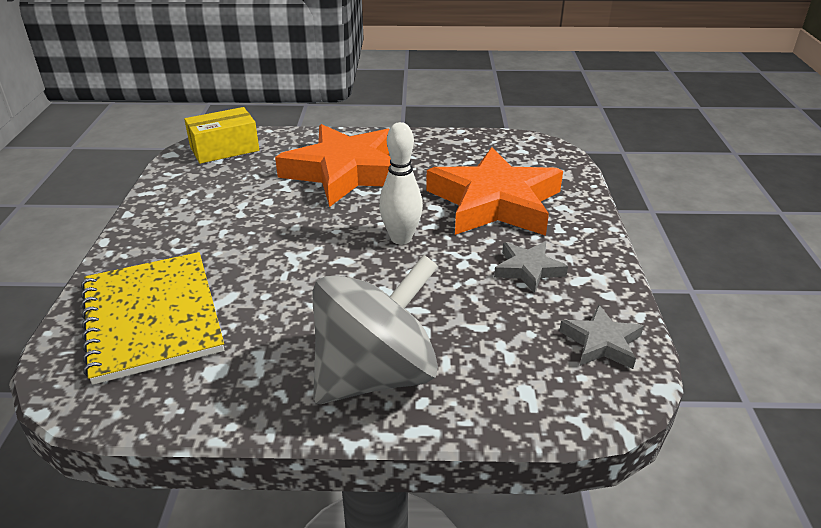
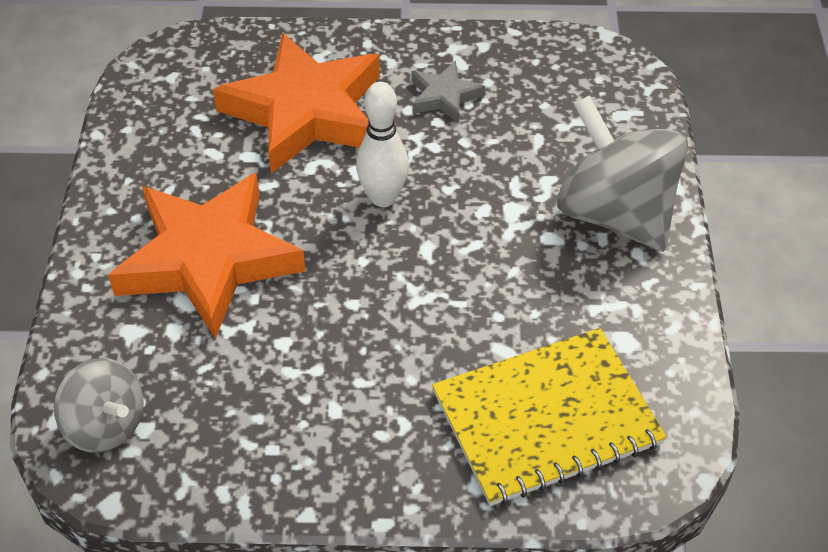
camera: 90 degrees left, 15 degrees up
yellow box [184,107,259,164] -> grey spinning top [54,358,144,453]
grey star [559,304,644,369] -> none

